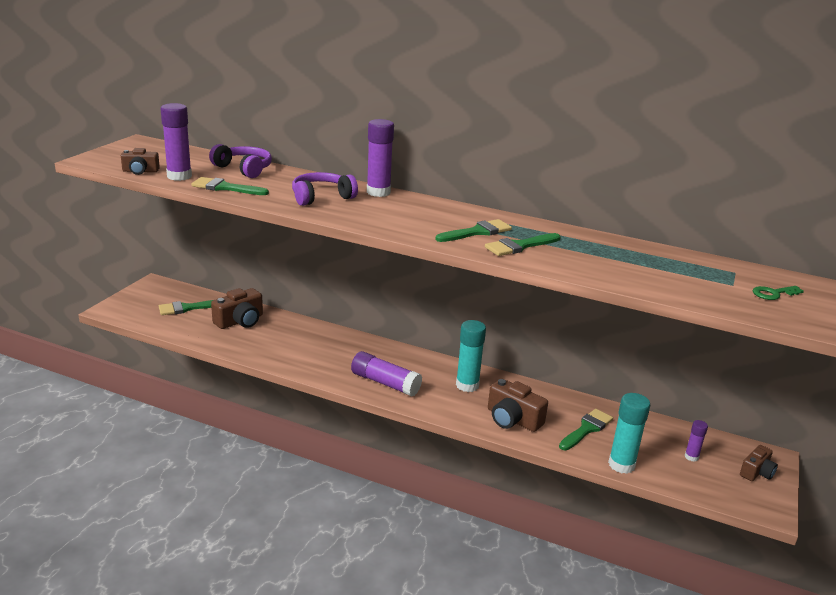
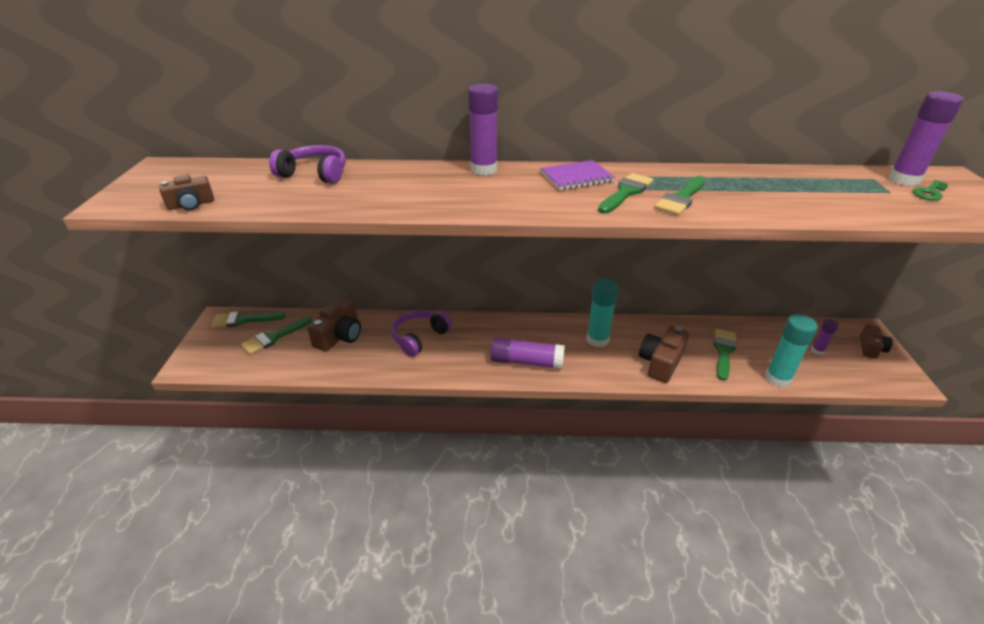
camera: 20 degrees left, 10 degrees up
purple glue stick [161,103,192,181] -> purple glue stick moved to [889,91,964,186]
green brush [191,177,269,195] -> green brush moved to [211,311,285,328]
purple headphones [292,172,358,206] -> purple headphones moved to [391,310,452,357]
brown camera [488,379,548,432] -> brown camera turned 105 degrees clockwise [639,326,689,383]
none -> purple notebook [540,160,615,190]

